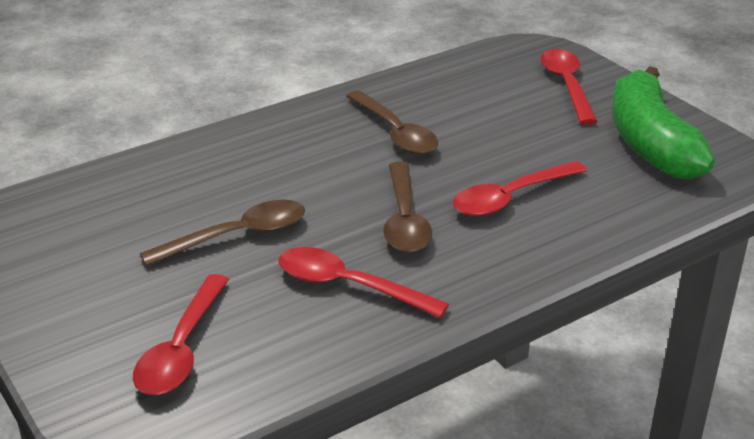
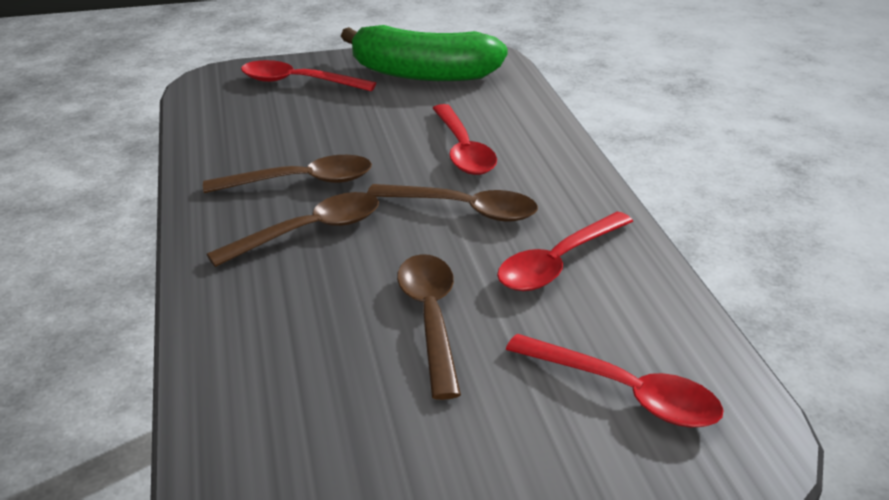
camera: 70 degrees left, 0 degrees up
none -> brown spoon [207,192,379,267]

